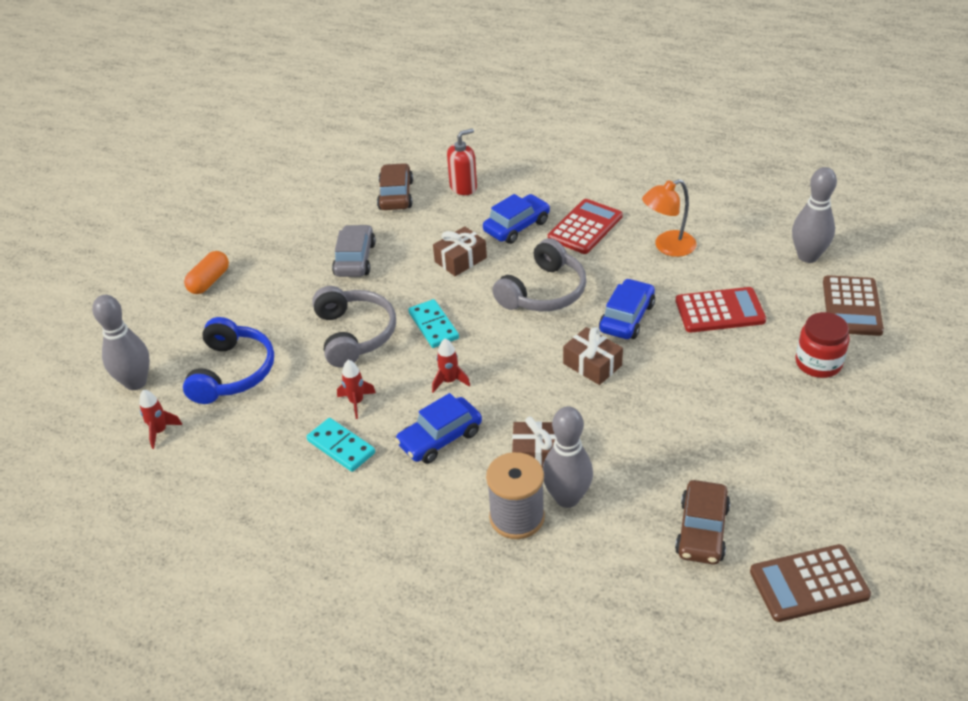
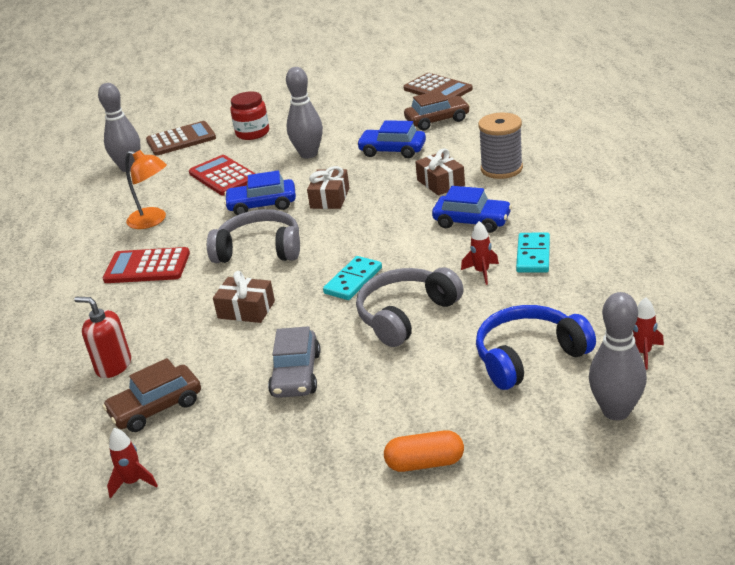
camera: 120 degrees left, 10 degrees down
grey car [332,225,376,277] -> grey car turned 60 degrees counterclockwise [268,326,321,398]
red rocket [432,338,470,393] -> red rocket moved to [107,428,158,498]
blue car [483,194,550,244] -> blue car moved to [357,120,426,158]
grey bowling pin [543,406,593,508] -> grey bowling pin moved to [286,67,323,158]

